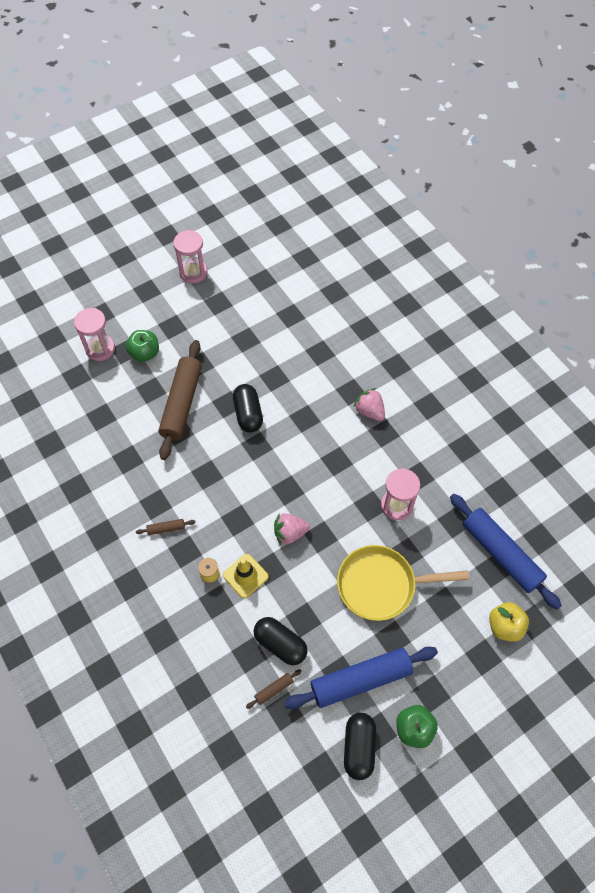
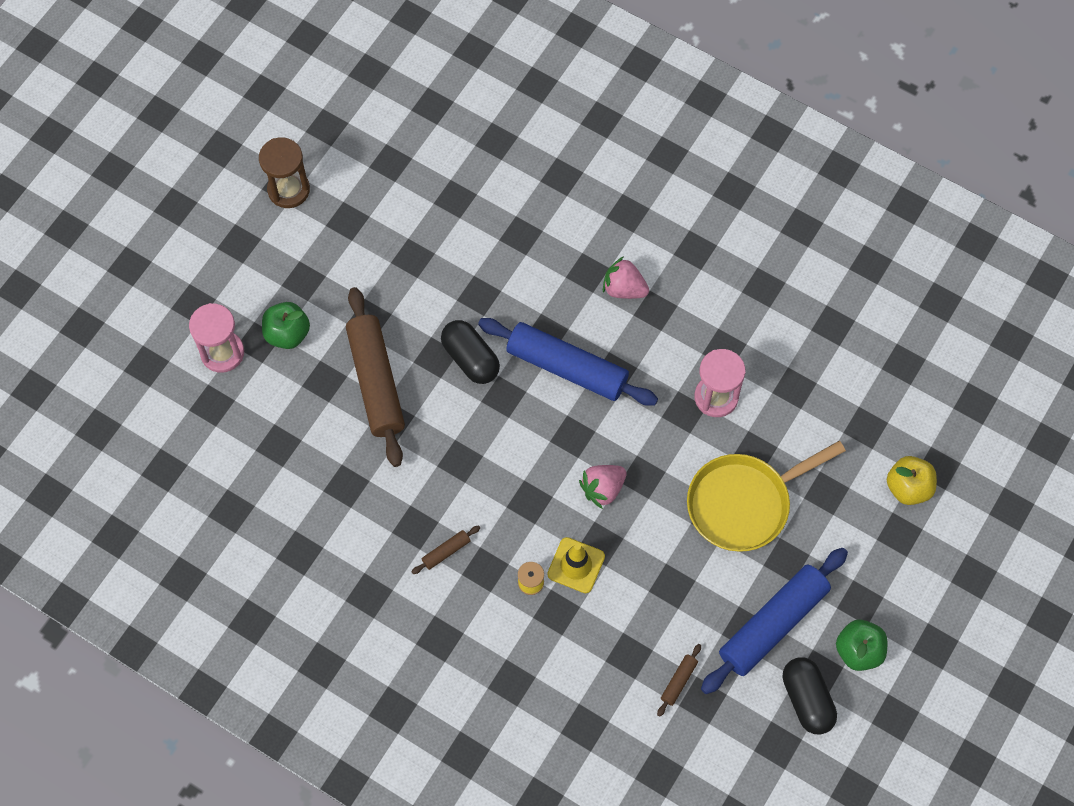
camera: 25 degrees left, 5 degrees up
pink hourglass [173,230,207,283] -> brown hourglass [259,137,310,208]
black capsule [253,617,308,665] -> none
blue rolling pin [450,494,562,610] -> blue rolling pin moved to [478,318,658,406]

